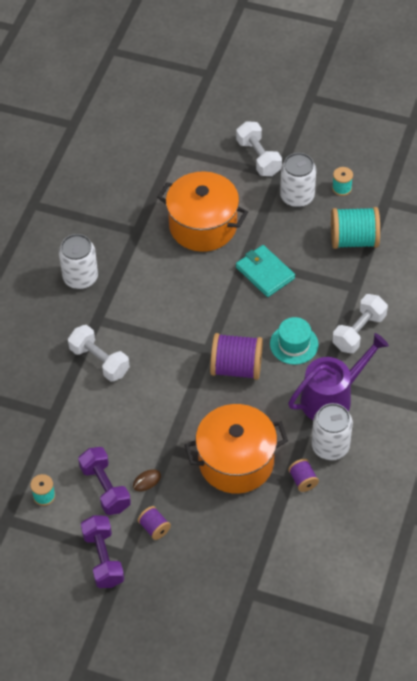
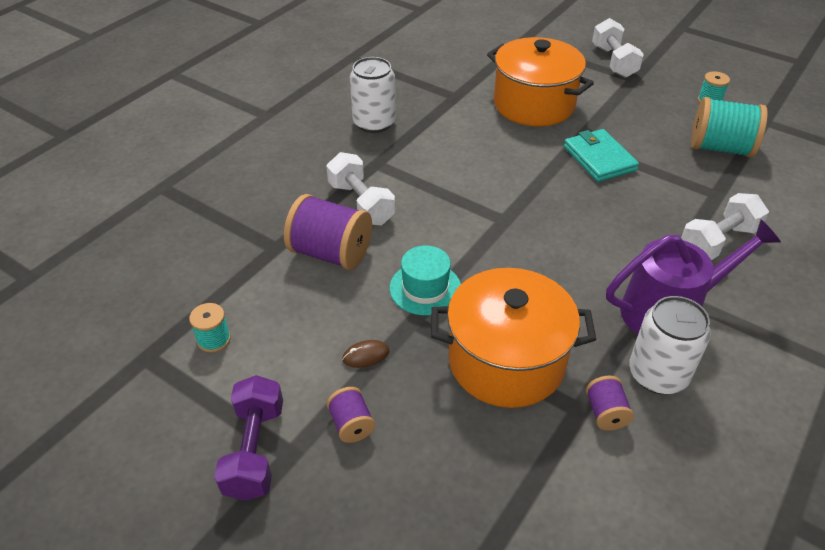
camera: 15 degrees right, 10 degrees down
purple dumbbell [78,447,131,515] -> none
purple spool [210,333,263,380] -> purple spool moved to [284,194,372,270]
turquoise hat [270,317,319,365] -> turquoise hat moved to [389,246,461,315]
white can [280,153,316,208] -> none

